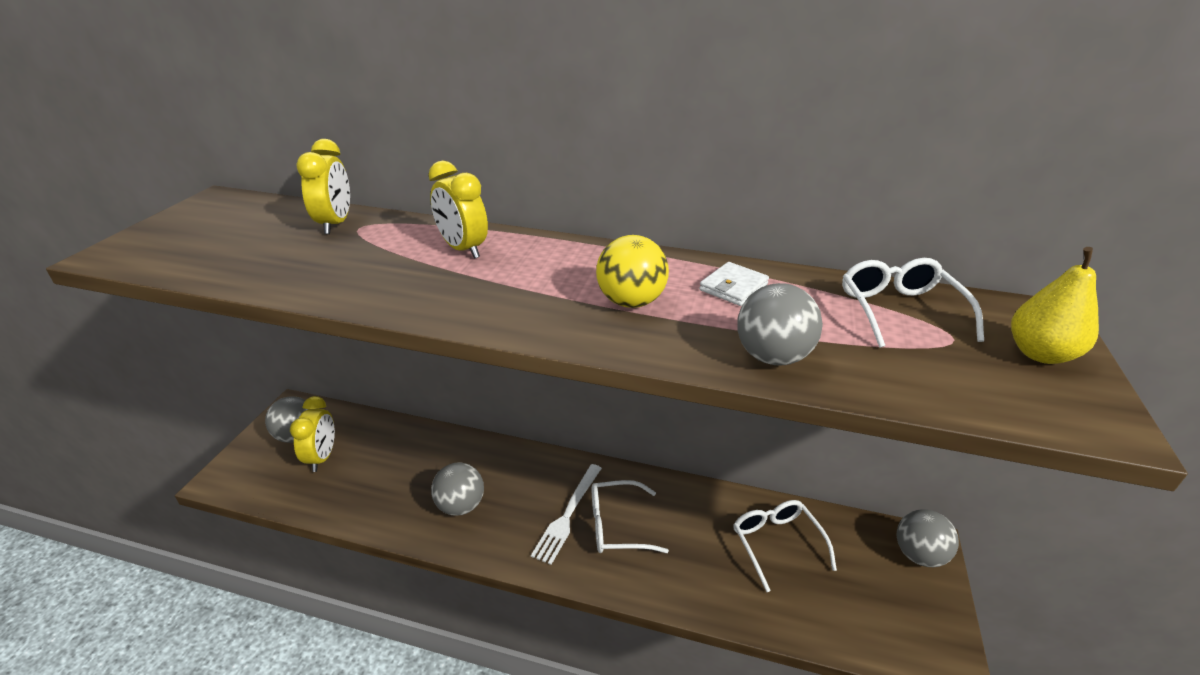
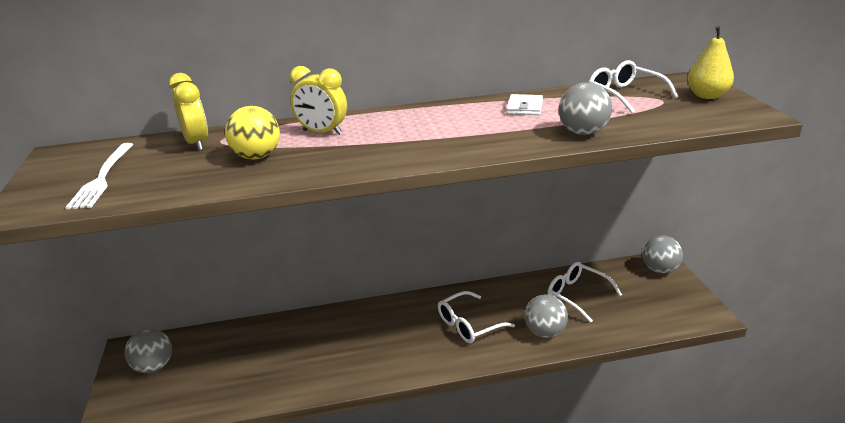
camera: 25 degrees left, 5 degrees down
yellow clock [290,396,335,472] -> none
grey ball [431,462,484,516] -> grey ball moved to [525,295,568,338]
white fork [531,464,602,565] -> white fork moved to [65,143,134,209]
yellow ball [596,235,669,308] -> yellow ball moved to [225,106,280,159]

